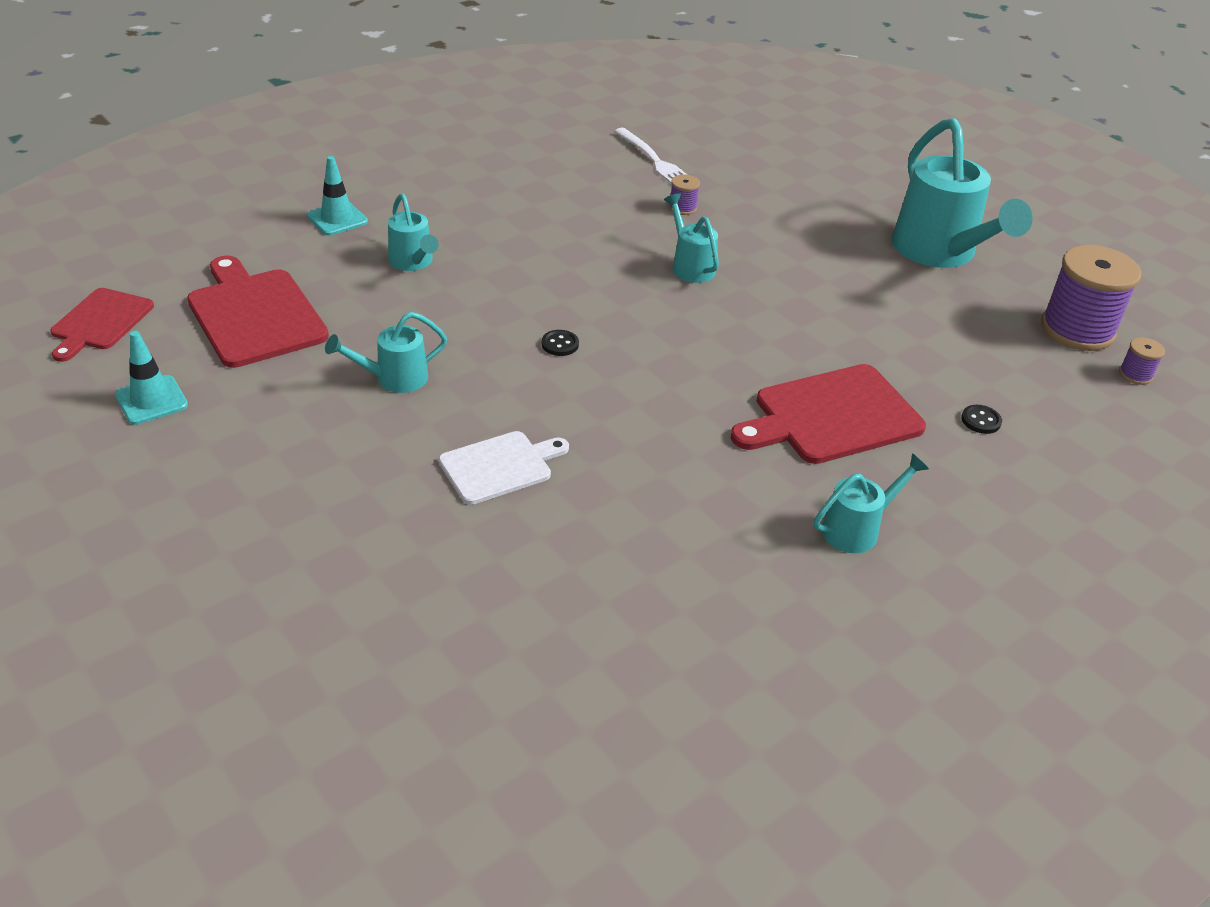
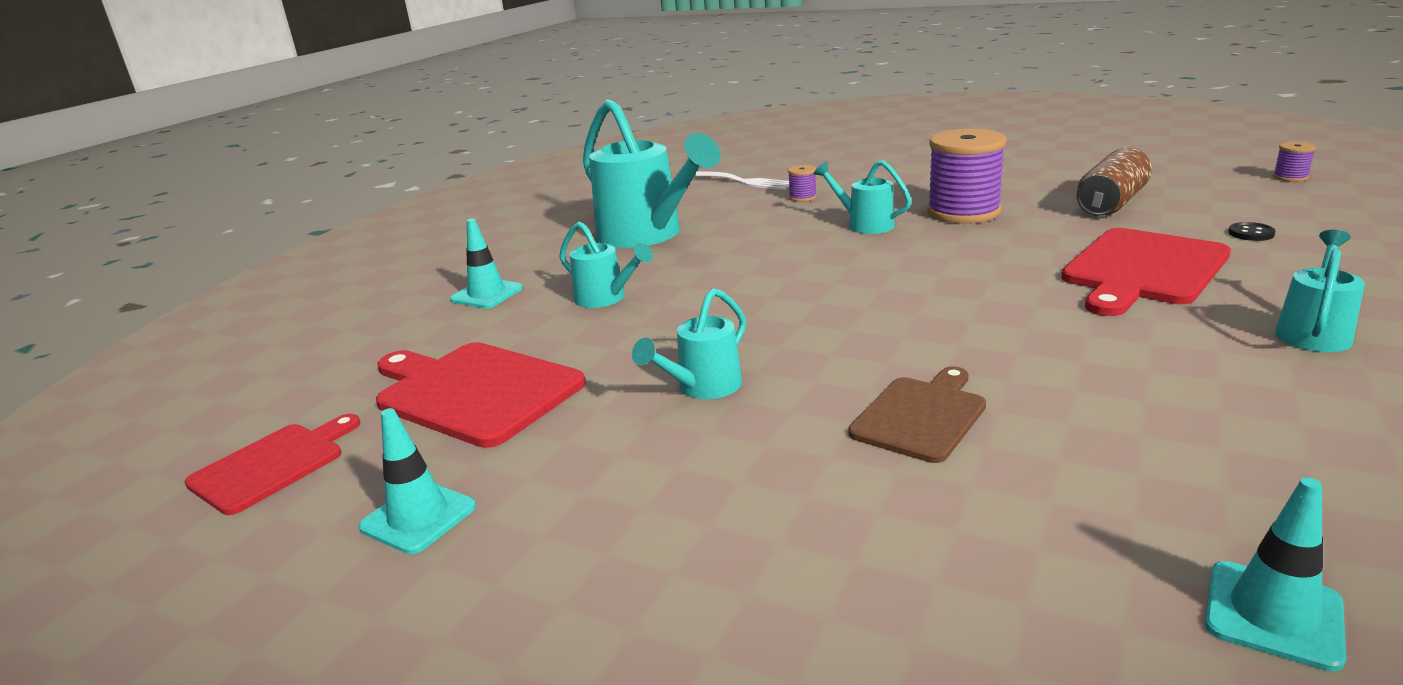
camera: 20 degrees left, 15 degrees down
red cutting board [50,288,154,362] -> red cutting board turned 135 degrees counterclockwise [185,414,360,515]
white cutting board [439,431,569,505] -> brown cutting board [848,366,986,463]
black button [542,330,579,356] -> none
turquoise watering can [892,118,1033,268] -> turquoise watering can moved to [583,99,721,248]
purple spool [1041,245,1141,351] -> purple spool moved to [927,129,1007,224]
none -> brown can [1076,147,1152,216]
none -> turquoise traffic cone [1205,477,1346,671]

